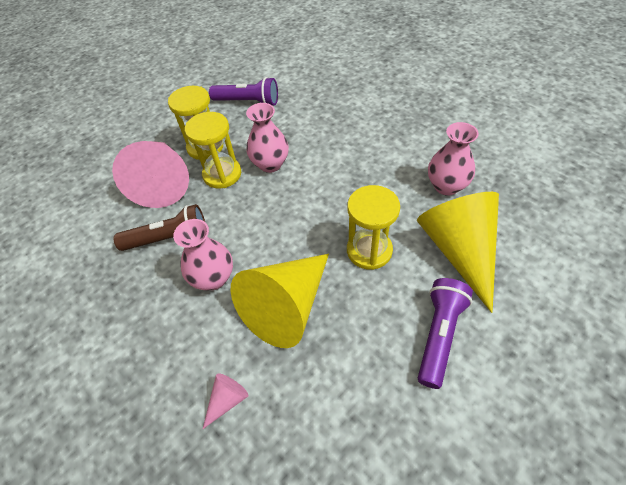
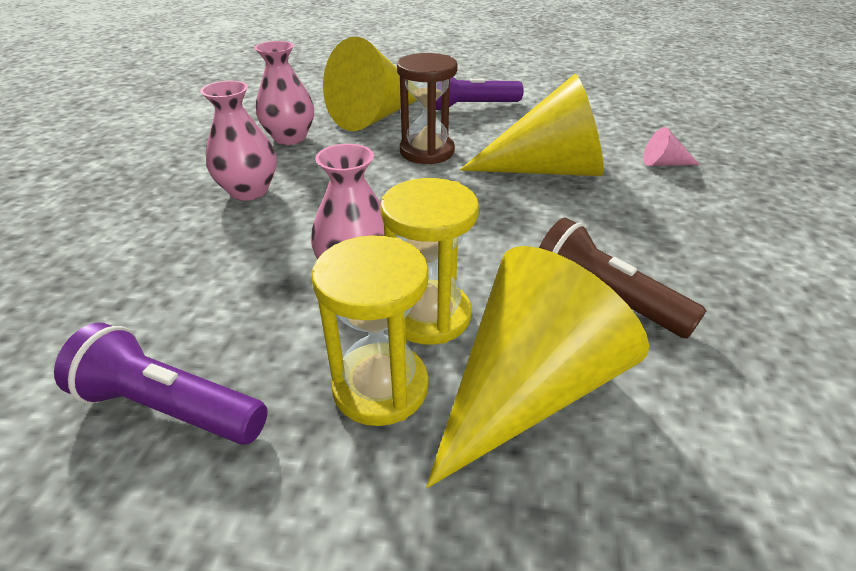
camera: 130 degrees left, 15 degrees down
pink cone [112,141,189,208] -> yellow cone [426,246,649,488]
pink vase [173,219,233,290] -> pink vase moved to [200,81,277,201]
purple flashlight [209,77,278,106] -> purple flashlight turned 45 degrees counterclockwise [54,323,268,445]
yellow hourglass [347,185,400,270] -> brown hourglass [397,53,458,164]

